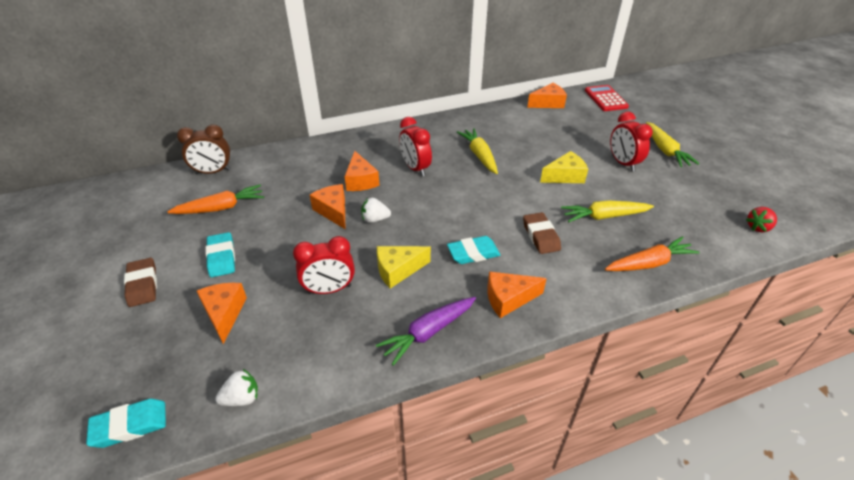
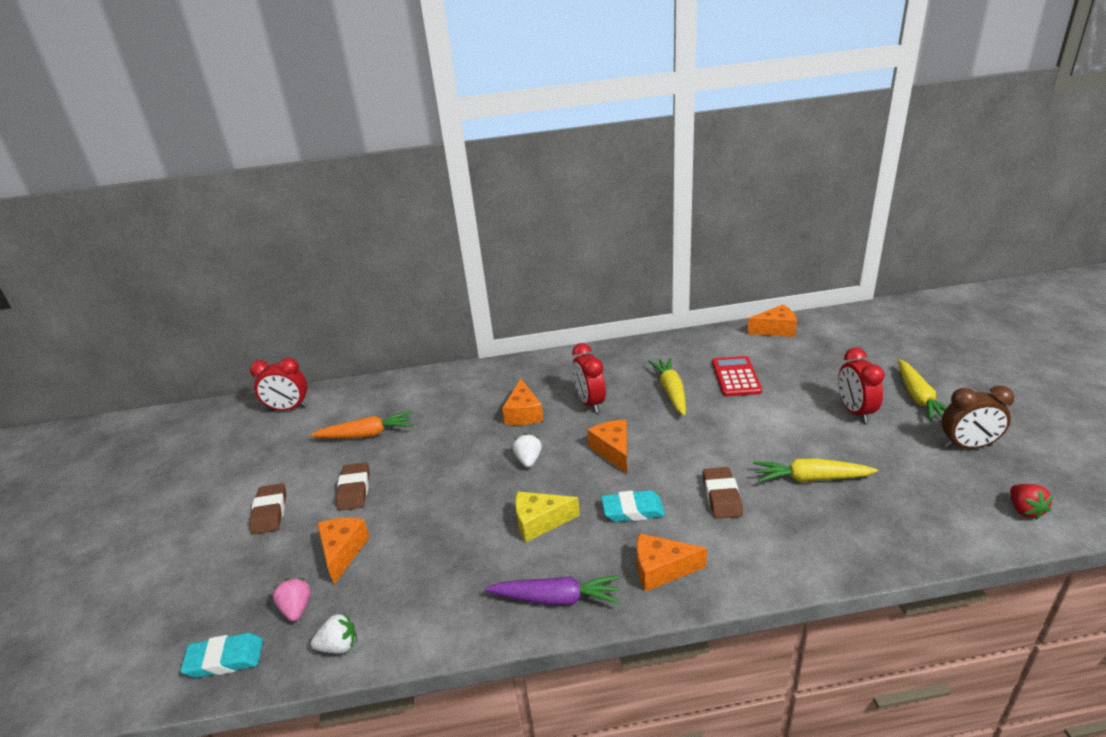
camera: 15 degrees right, 10 degrees down
brown clock [177,124,231,174] -> brown clock moved to [942,386,1014,449]
turquoise eraser [206,232,235,277] -> brown eraser [336,462,370,511]
red clock [293,236,355,294] -> red clock moved to [250,358,307,411]
orange cheese [310,184,345,229] -> orange cheese moved to [587,419,627,474]
white strawberry [361,198,391,223] -> white strawberry turned 75 degrees clockwise [512,433,542,468]
purple carrot [376,297,476,366] -> purple carrot turned 150 degrees counterclockwise [485,575,621,606]
yellow cheese [540,151,588,183] -> none
red calculator [585,85,629,111] -> red calculator moved to [712,356,762,396]
orange carrot [605,236,700,271] -> none
red strawberry [746,207,777,232] -> red strawberry turned 75 degrees counterclockwise [1010,484,1053,520]
none -> pink strawberry [273,578,311,621]

